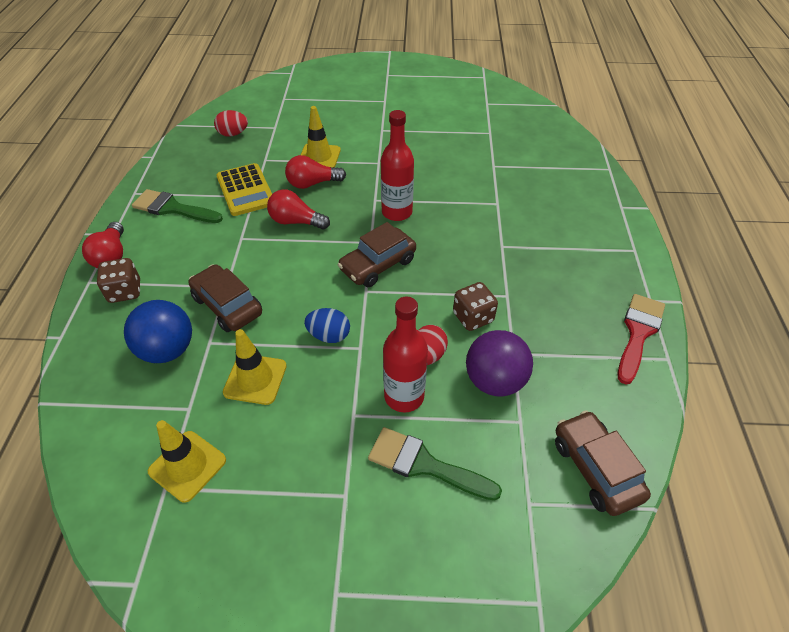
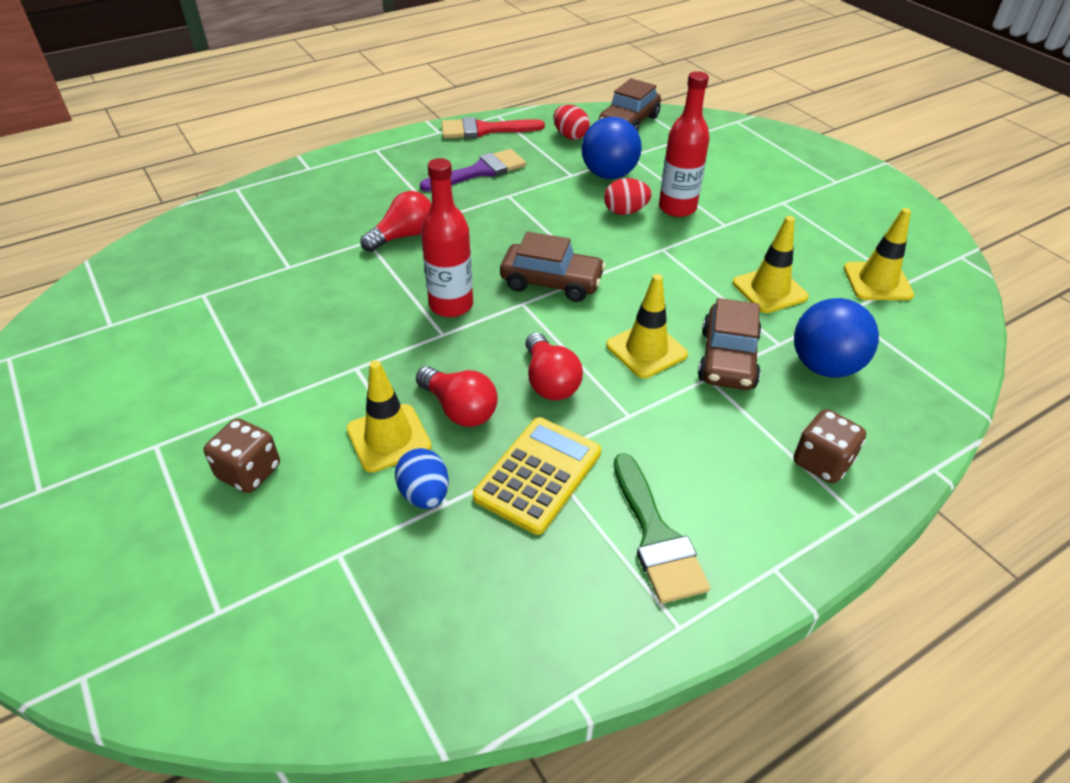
camera: 125 degrees left, 5 degrees down
red light bulb [82,222,124,268] -> red light bulb moved to [361,191,431,252]
red egg [214,110,248,137] -> red egg moved to [553,105,590,140]
blue egg [304,308,350,343] -> blue egg moved to [395,448,449,509]
green brush [368,427,502,501] -> none
brown dice [453,282,498,331] -> brown dice moved to [204,418,280,493]
purple ball [466,330,533,397] -> blue ball [582,117,642,179]
none -> purple brush [420,149,526,191]
none -> yellow traffic cone [606,274,688,378]

